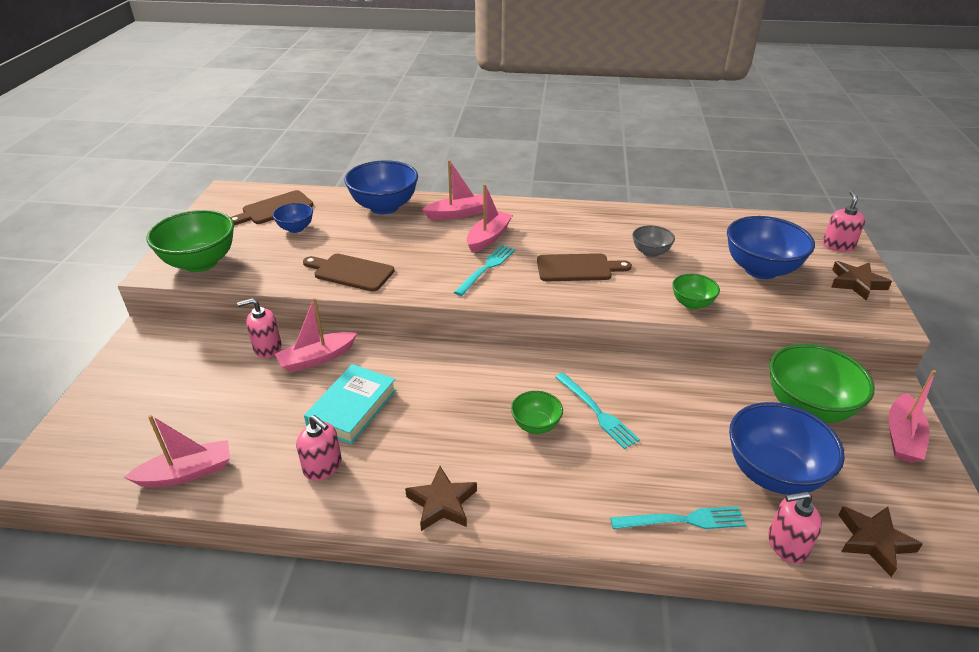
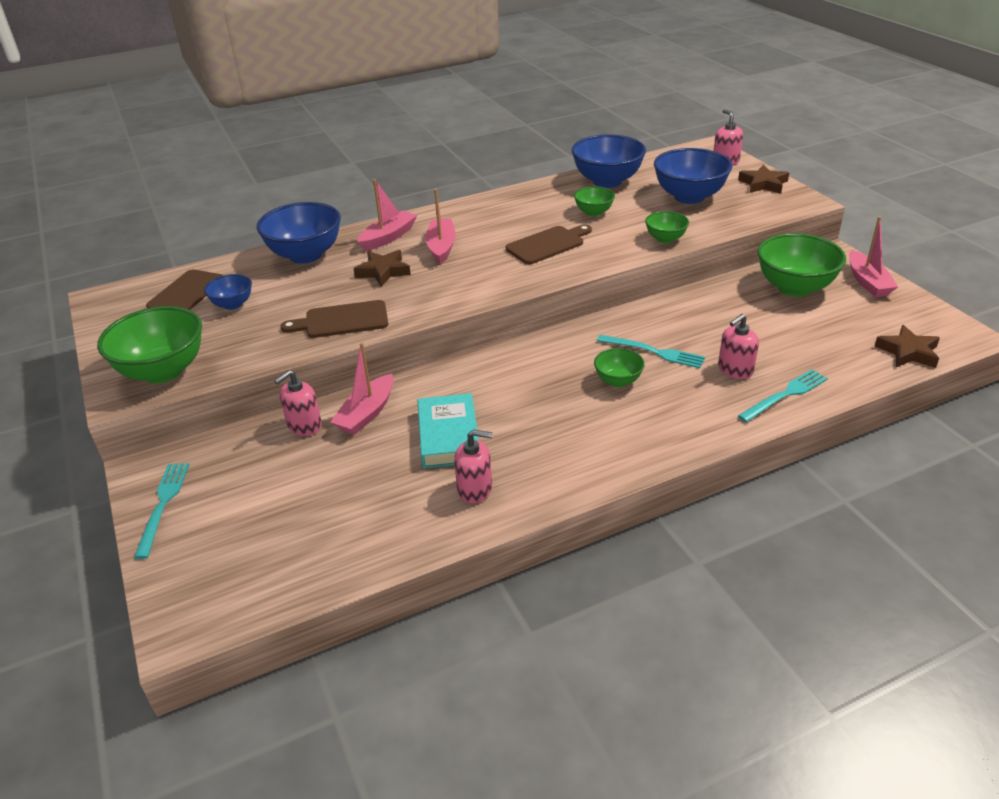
camera: 30 degrees left, 0 degrees up
pink boat [124,415,230,488] -> none
brown star [405,466,477,531] -> brown star moved to [354,250,411,287]
turquoise fork [454,245,515,296] -> turquoise fork moved to [134,463,190,559]
grey bowl [632,225,675,257] -> green bowl [574,186,615,217]
blue bowl [729,402,845,495] -> blue bowl moved to [571,134,646,188]
pink soap dispenser [768,492,822,564] -> pink soap dispenser moved to [718,314,759,379]

